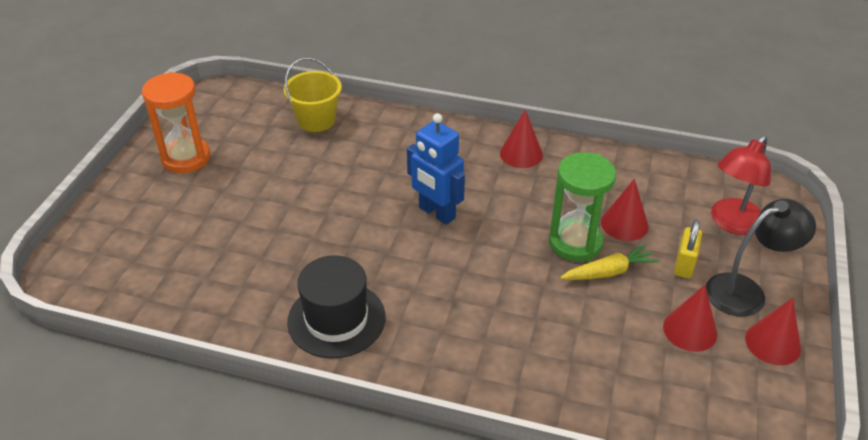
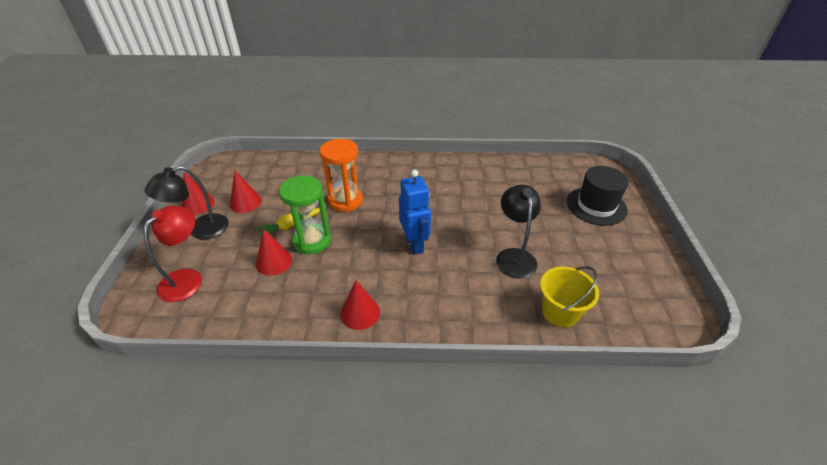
camera: 165 degrees right, 0 degrees up
orange hourglass [142,72,210,173] -> orange hourglass moved to [320,139,363,212]
black hat [287,255,385,359] -> black hat moved to [567,166,629,226]
blue robot [407,113,465,225] -> blue robot turned 45 degrees clockwise [399,170,431,255]
yellow padlock [674,219,702,278] -> none
none -> black lamp [496,185,541,279]

